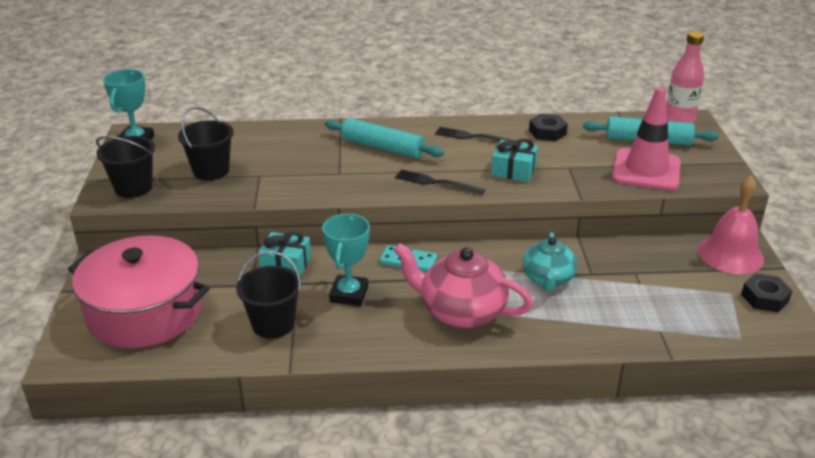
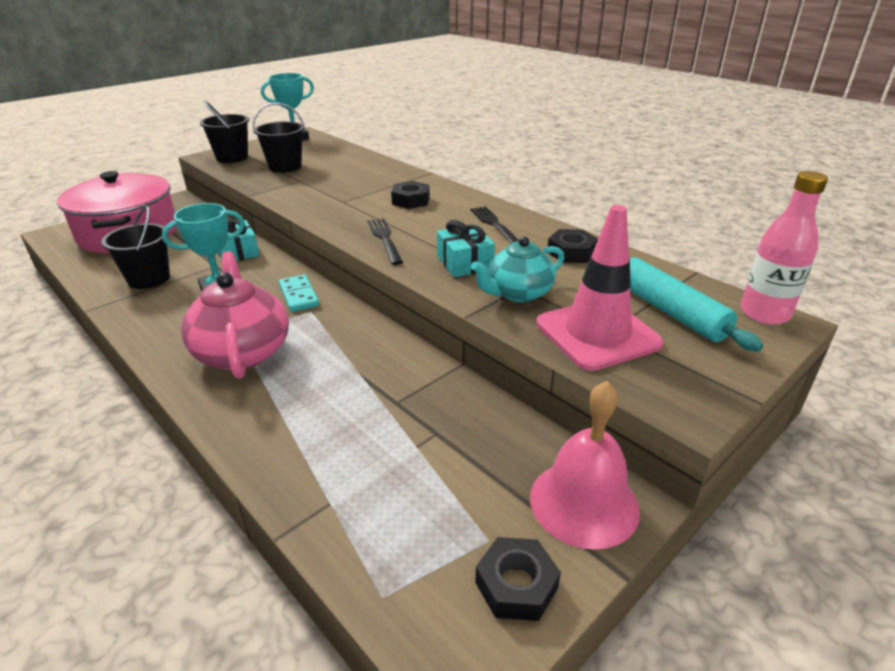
camera: 50 degrees right, 0 degrees up
turquoise rolling pin [325,118,444,158] -> black nut [391,181,430,209]
turquoise teapot [522,232,577,291] -> turquoise teapot moved to [471,236,564,302]

